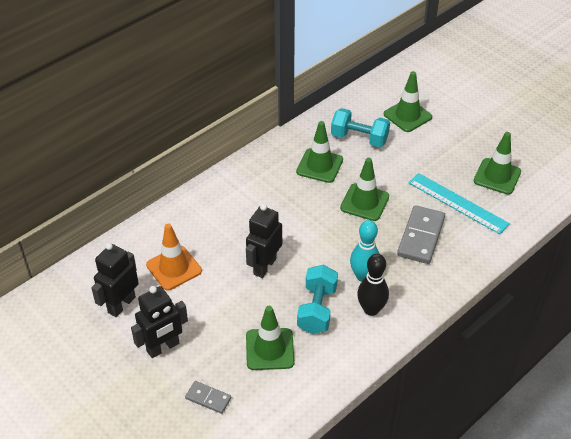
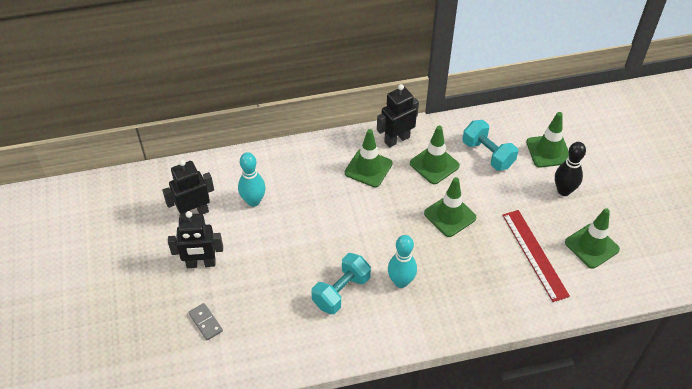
camera: 30 degrees right, 5 degrees up
orange traffic cone [146,224,202,290] -> turquoise bowling pin [238,152,266,207]
black robot [246,204,282,278] -> black robot moved to [377,84,419,148]
green traffic cone [246,306,295,370] -> green traffic cone moved to [345,129,392,187]
black bowling pin [357,254,389,316] -> black bowling pin moved to [555,142,586,196]
grey domino [397,205,445,264] -> none
turquoise ruler [408,173,510,234] -> red ruler [503,210,570,302]

